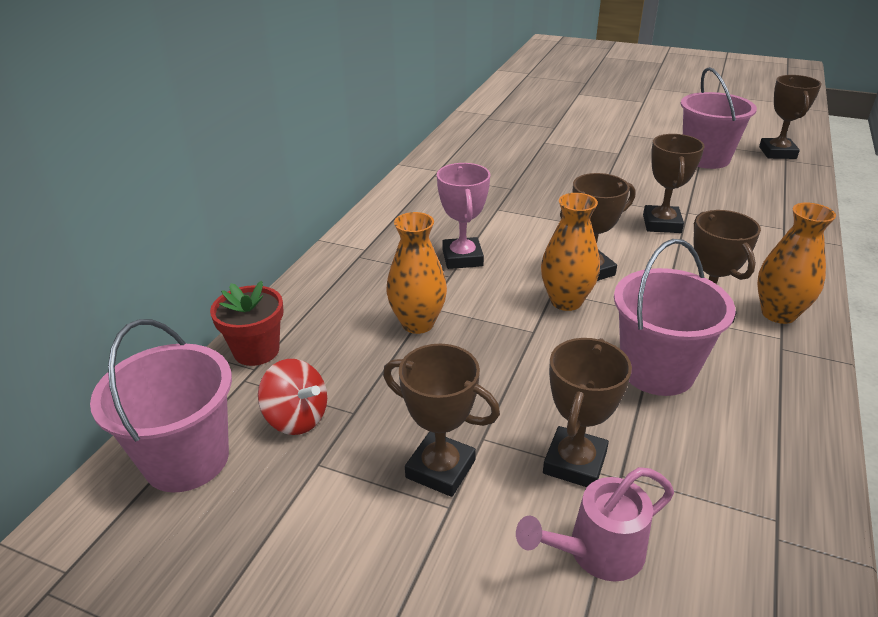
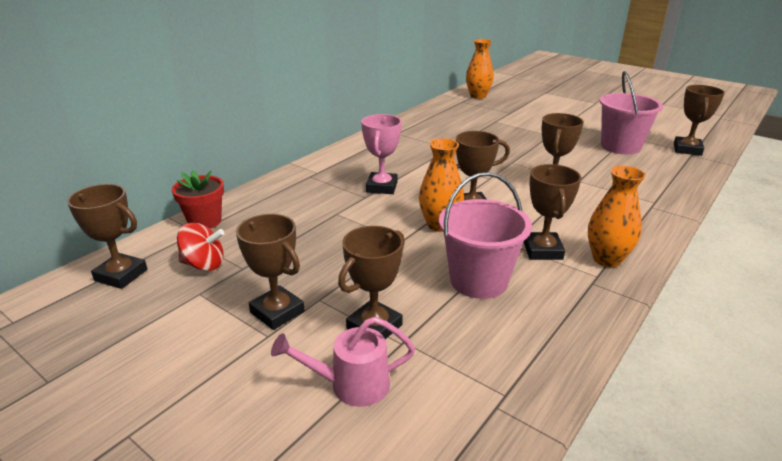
camera: 15 degrees right, 5 degrees down
pink bucket [90,319,232,492] -> brown trophy [67,184,147,289]
red spinning top [258,359,327,435] -> red spinning top turned 45 degrees counterclockwise [177,223,224,271]
orange vase [386,212,447,334] -> orange vase moved to [466,39,494,99]

